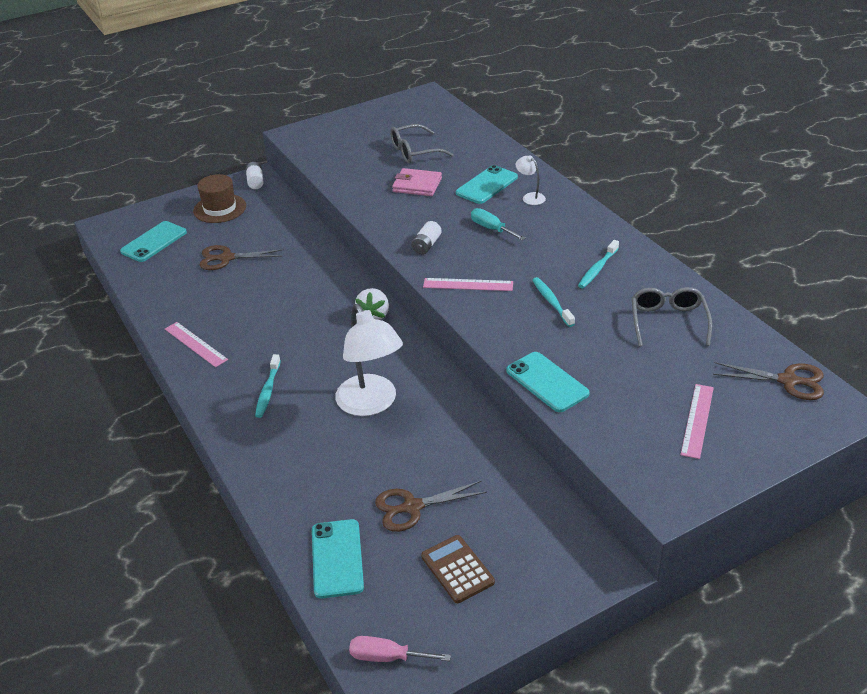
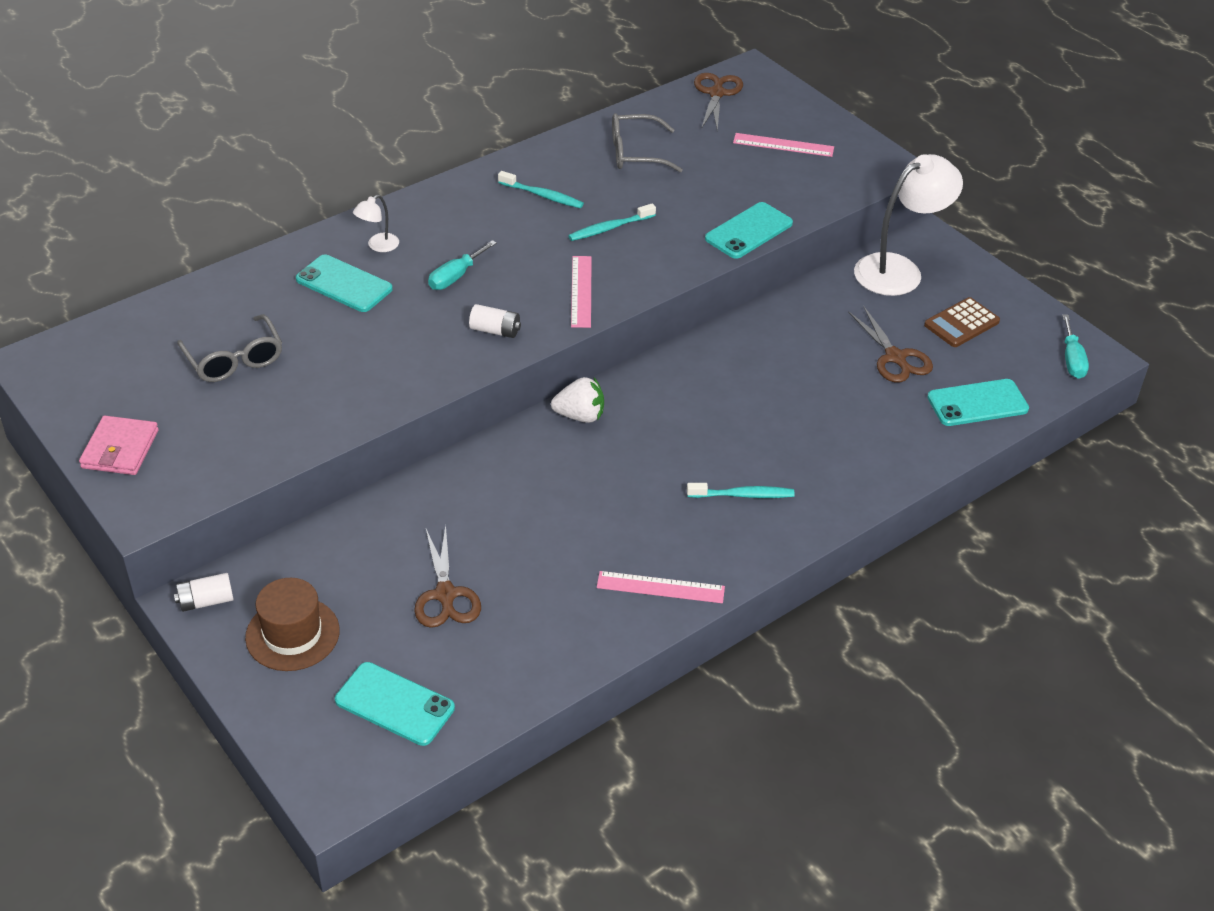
camera: 100 degrees left, 5 degrees up
pink ruler [165,322,228,367] -> pink ruler turned 60 degrees clockwise [597,571,725,603]
white lamp [335,304,403,416] -> white lamp moved to [854,154,963,296]
pink screwdriver [349,636,451,662] -> turquoise screwdriver [1062,314,1089,379]
pink wallet [392,168,442,196] -> pink wallet moved to [79,416,159,475]

